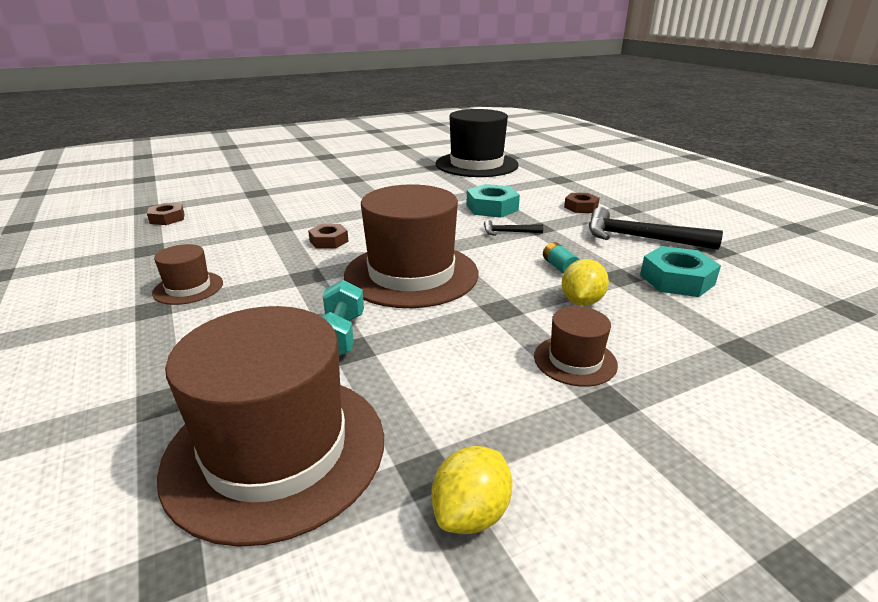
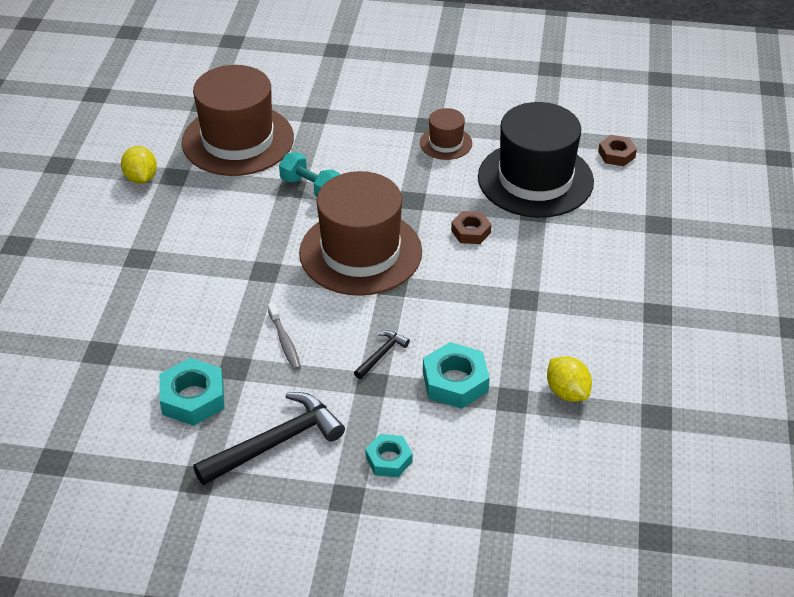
camera: 125 degrees right, 15 degrees up
black hat [435,109,519,177] -> black hat moved to [478,102,594,218]
brown hat [534,306,618,387] -> none
turquoise battery [543,242,580,274] -> grey toothbrush [268,303,301,370]
yellow lemon [562,259,609,306] -> yellow lemon moved to [547,356,592,402]
brown nut [564,193,600,213] -> turquoise nut [365,434,413,477]

